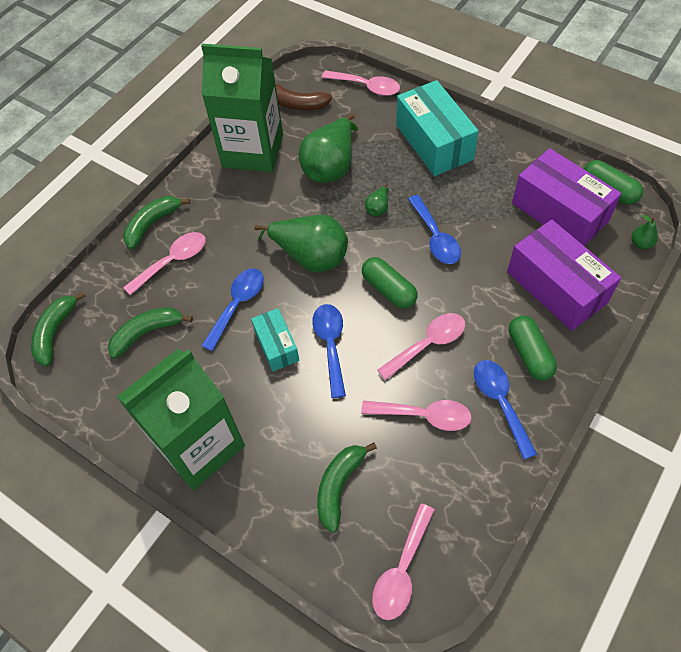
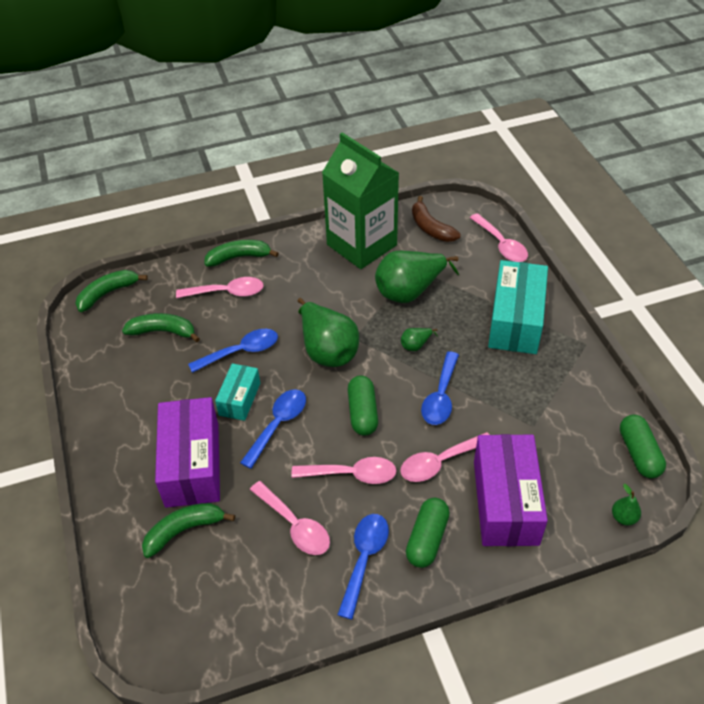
camera: 35 degrees right, 10 degrees down
green carton [117,349,245,490] -> none
pink spoon [372,503,435,620] -> pink spoon moved to [400,432,490,482]
purple box [512,148,621,246] -> purple box moved to [155,397,220,508]

